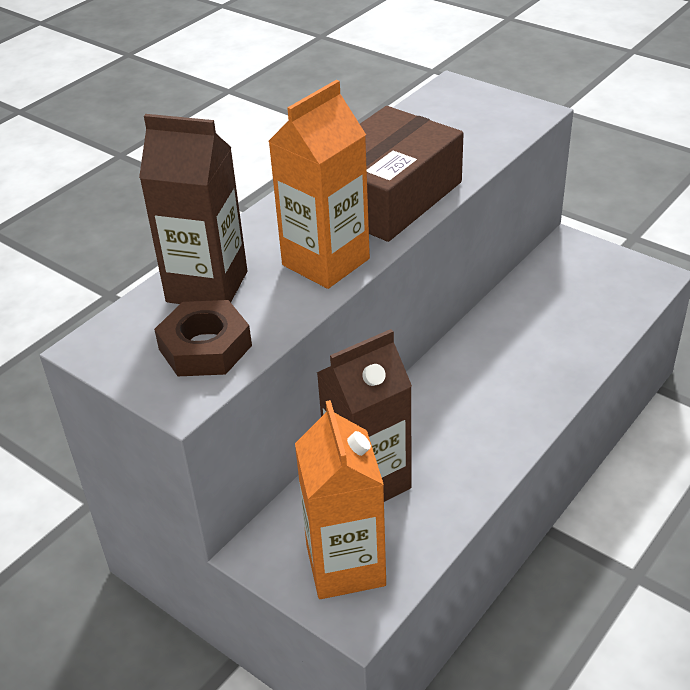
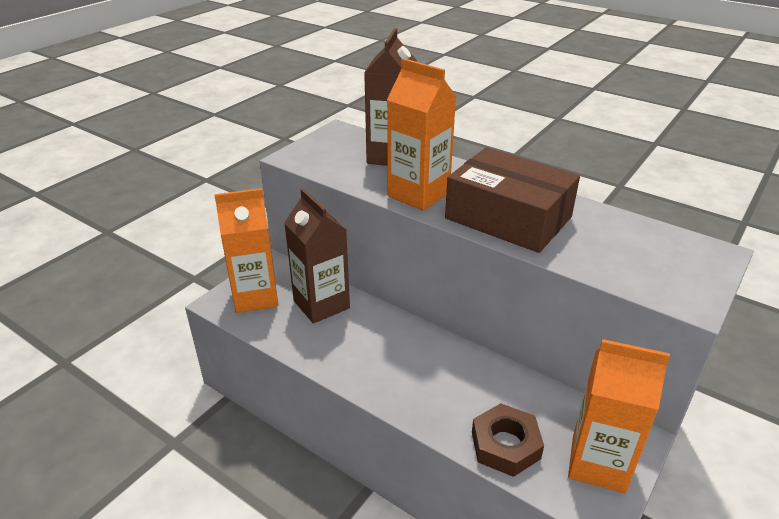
camera: 85 degrees right, 5 degrees down
brown nut [154,300,252,376] -> brown nut moved to [472,403,544,477]
none -> orange carton [568,339,670,493]

